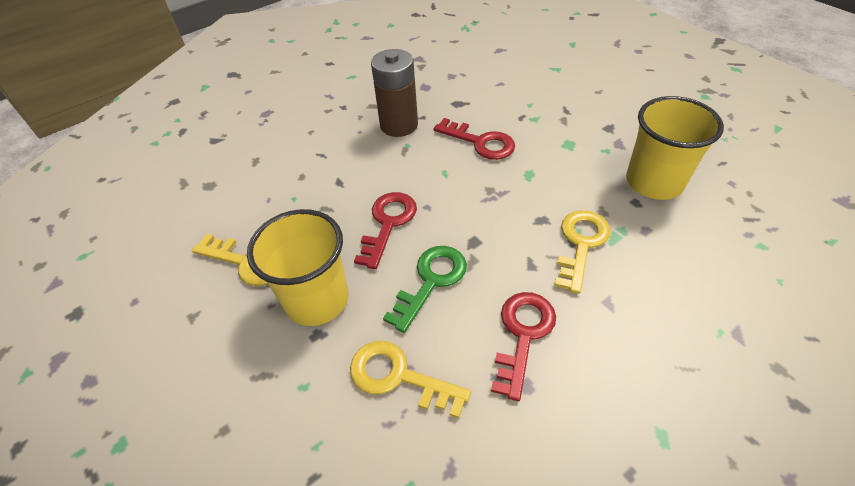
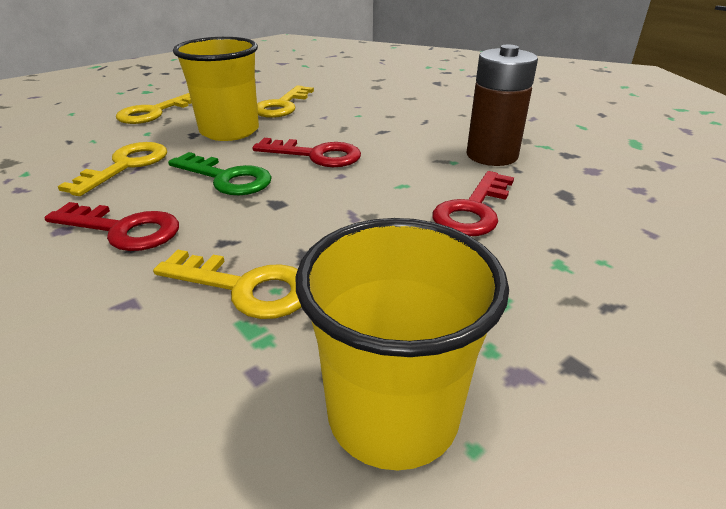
camera: 85 degrees right, 15 degrees down
none -> yellow key [116,93,192,124]

